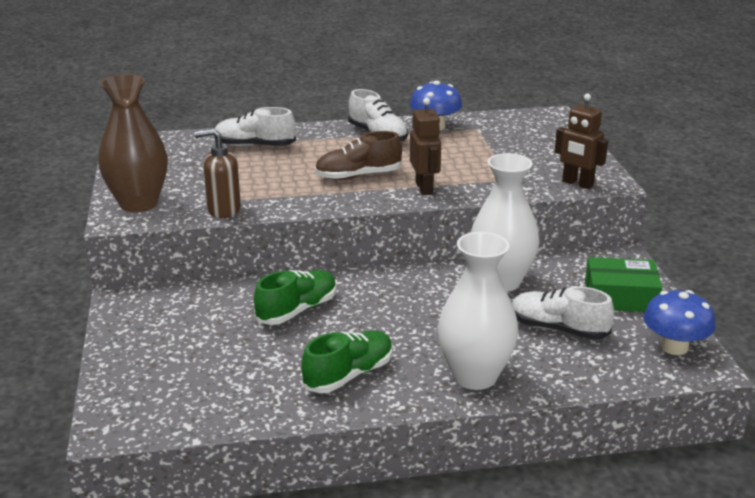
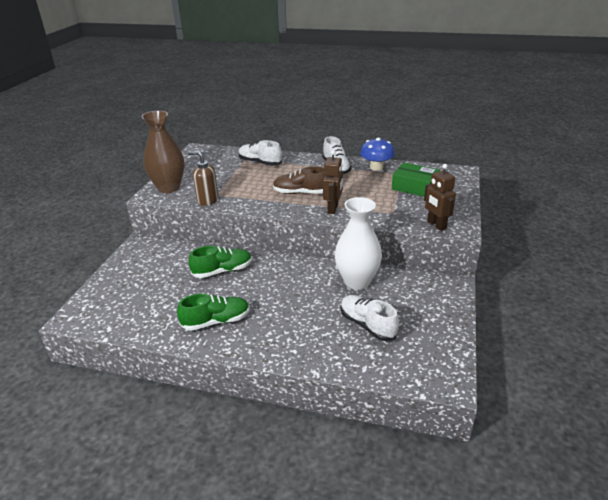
camera: 25 degrees right, 5 degrees up
white vase [437,232,519,390] -> none
green box [585,257,662,312] -> green box moved to [392,162,440,197]
blue mushroom [643,290,716,355] -> none

